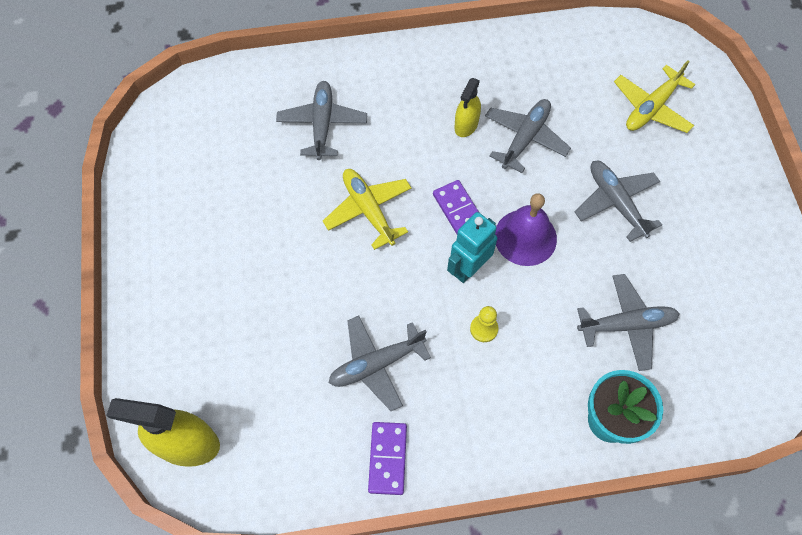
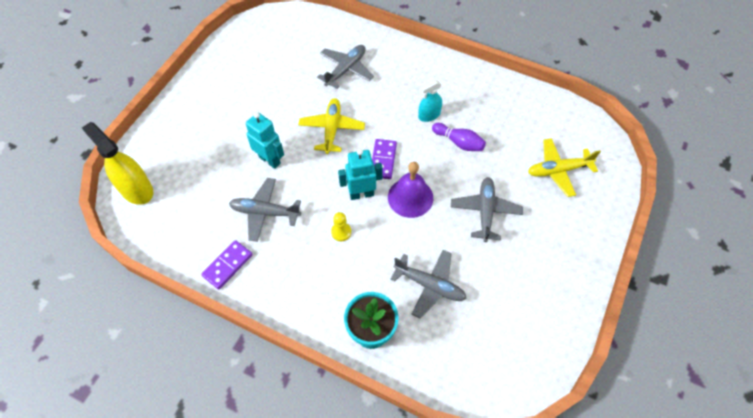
camera: 35 degrees right, 5 degrees down
yellow spray bottle [454,78,481,137] -> turquoise spray bottle [418,80,442,122]
grey plane [485,99,571,173] -> purple bowling pin [432,123,486,151]
none -> turquoise robot [246,112,284,169]

